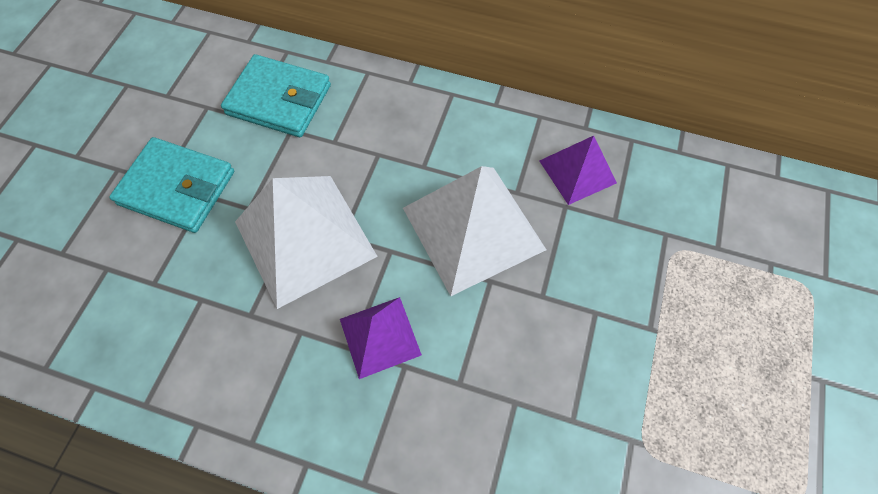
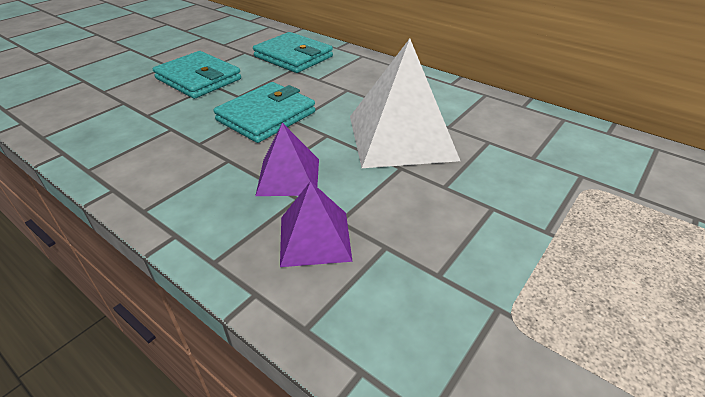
camera: 20 degrees right, 25 degrees down
white pyramid [235,176,378,309] -> turquoise wallet [214,82,316,143]
purple pyramid [539,136,617,205] -> purple pyramid moved to [280,181,353,267]

